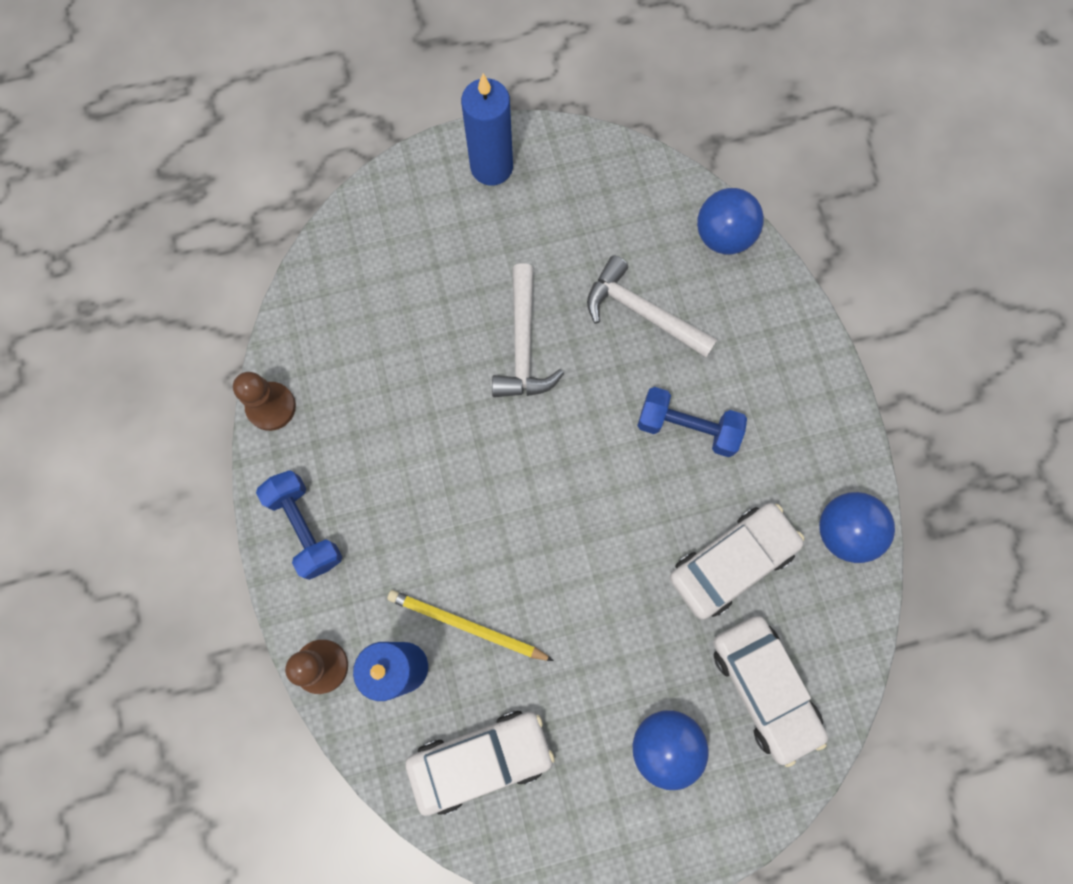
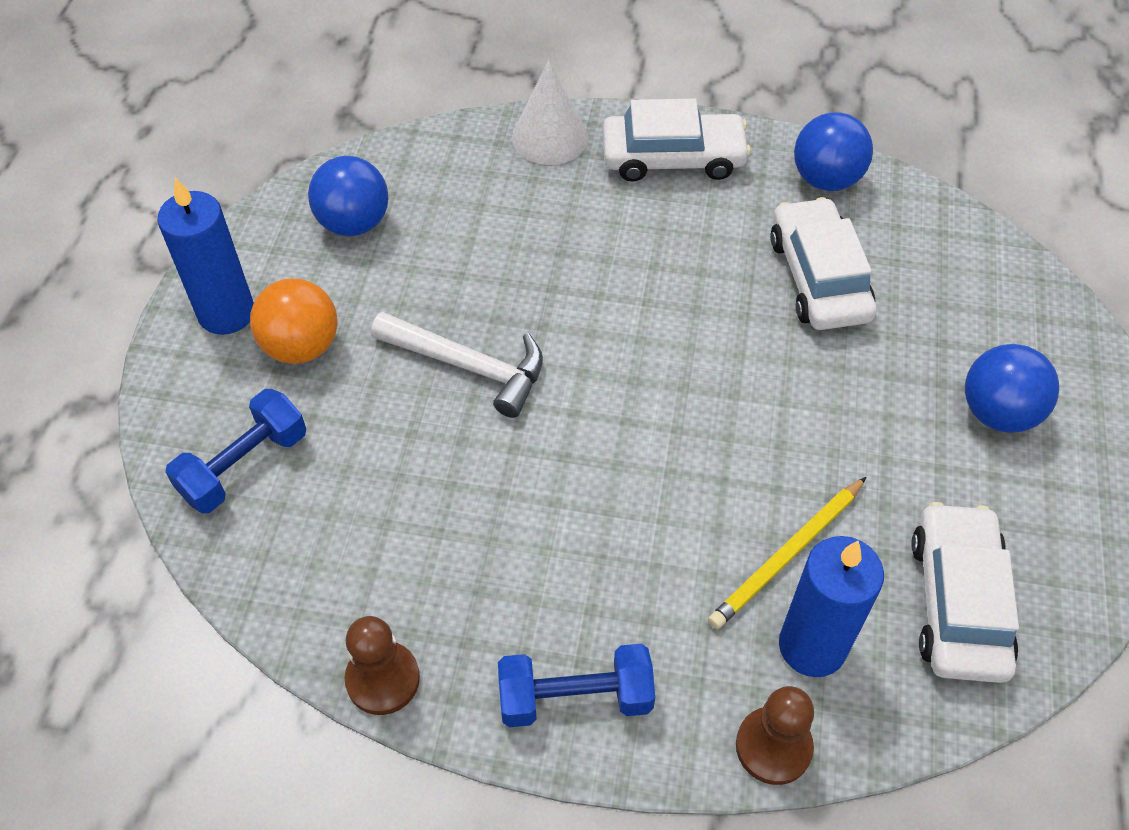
camera: 65 degrees left, 20 degrees down
white hammer [587,255,718,358] -> none
blue dumbbell [637,387,747,457] -> blue dumbbell moved to [165,389,306,513]
blue ball [697,188,764,254] -> blue ball moved to [308,156,388,236]
white car [713,616,828,767] -> white car moved to [602,99,751,182]
none -> orange ball [250,278,338,364]
none -> white cone [512,60,588,165]

